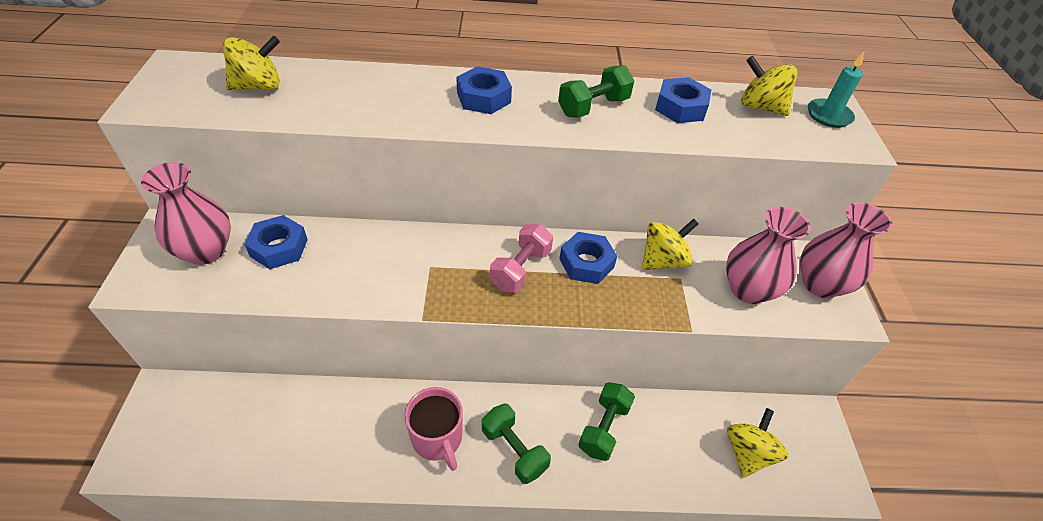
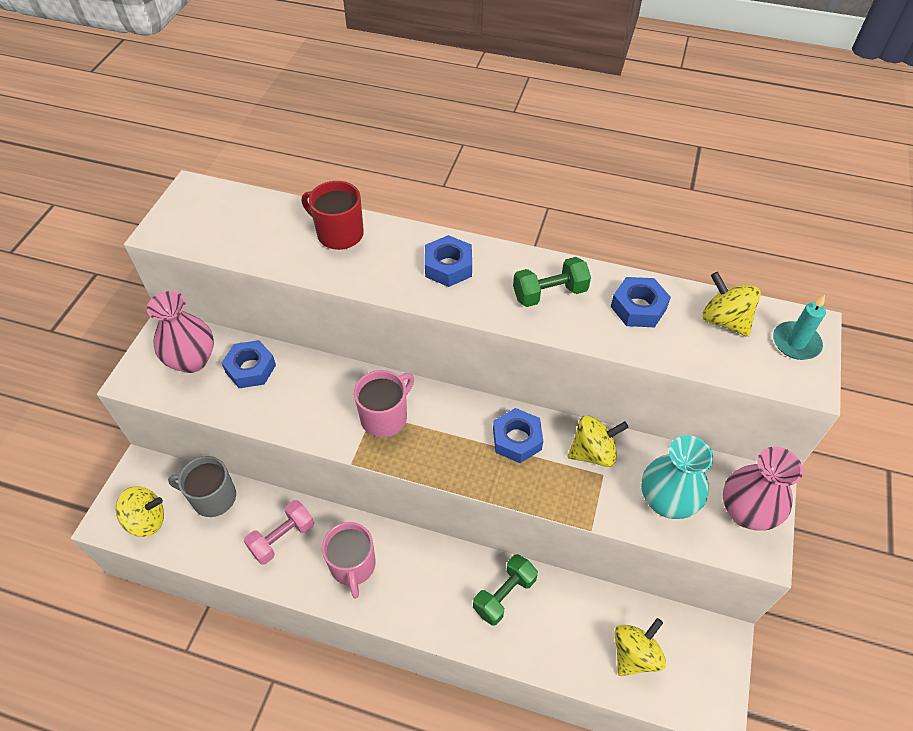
camera: 20 degrees right, 5 degrees up
yellow spinning top [223,36,280,90] -> yellow spinning top moved to [116,486,164,537]
green dumbbell [482,404,551,484] -> none
pink dumbbell [490,224,553,293] -> pink dumbbell moved to [244,500,314,565]
pink vase [726,207,811,304] -> turquoise vase [641,435,713,519]
none -> grey mug [168,456,236,517]
none -> red mug [302,181,364,250]
none -> pink mug [354,370,414,437]

